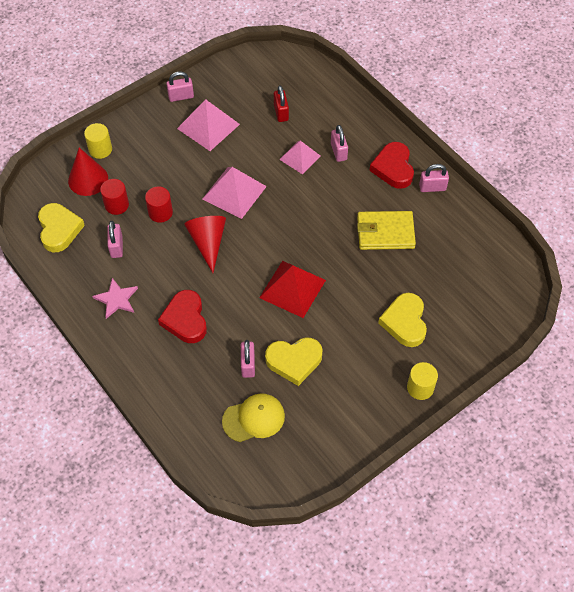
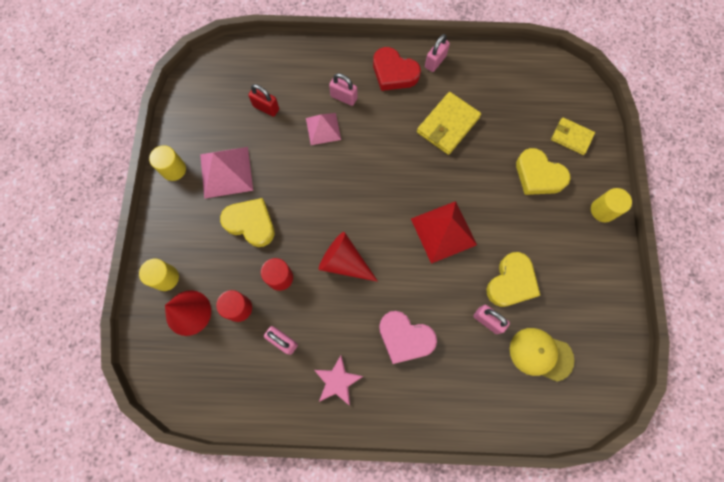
camera: 50 degrees left, 15 degrees up
yellow heart [38,203,85,252] -> yellow heart moved to [220,198,275,247]
red heart [158,290,207,343] -> pink heart [379,311,437,364]
pink padlock [166,71,194,102] -> yellow cylinder [149,145,186,181]
pink pyramid [203,167,267,219] -> none
yellow cap [222,393,285,442] -> yellow cap turned 90 degrees counterclockwise [510,328,575,382]
none -> yellow wallet [551,117,595,155]

